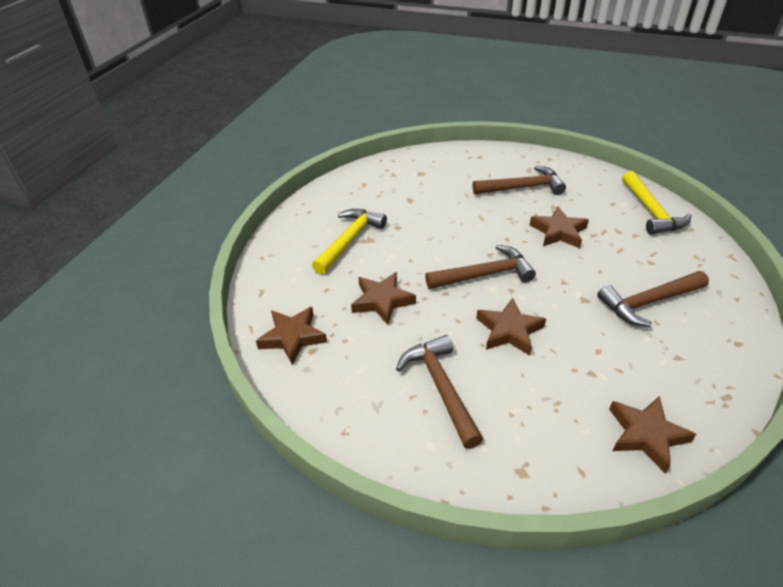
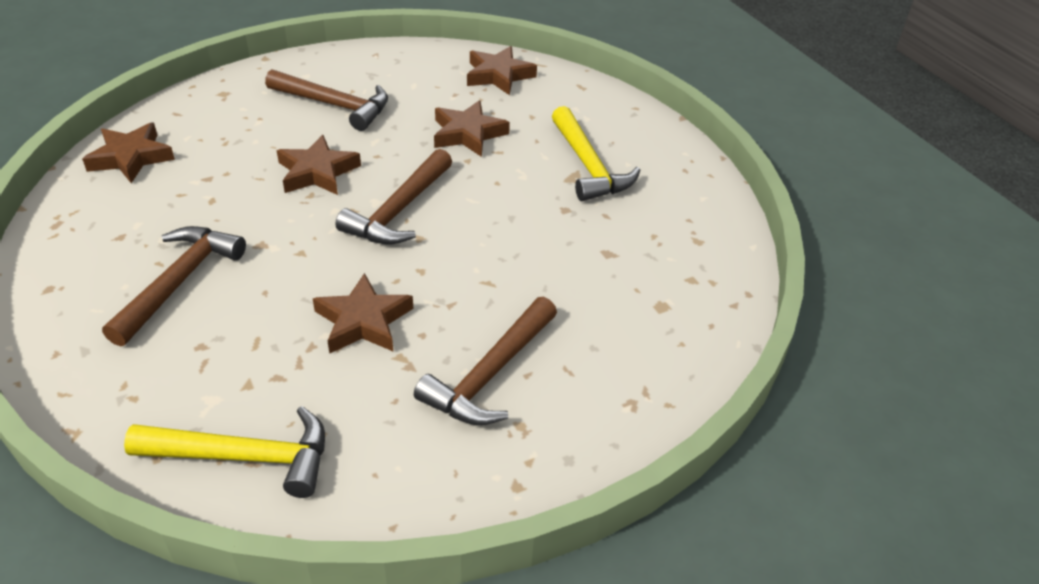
camera: 130 degrees right, 0 degrees up
yellow hammer [622,171,691,235] -> yellow hammer turned 150 degrees clockwise [124,406,325,498]

